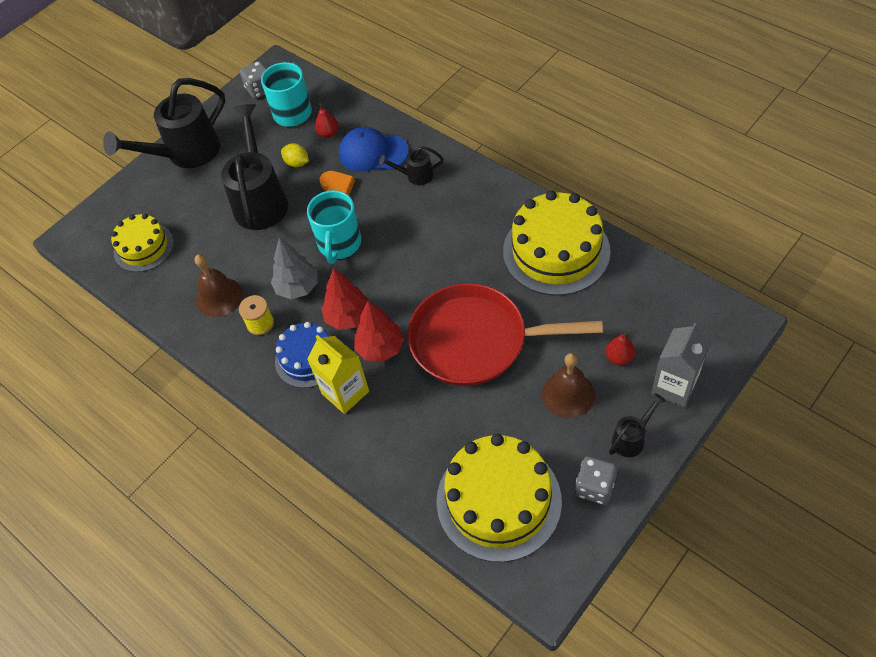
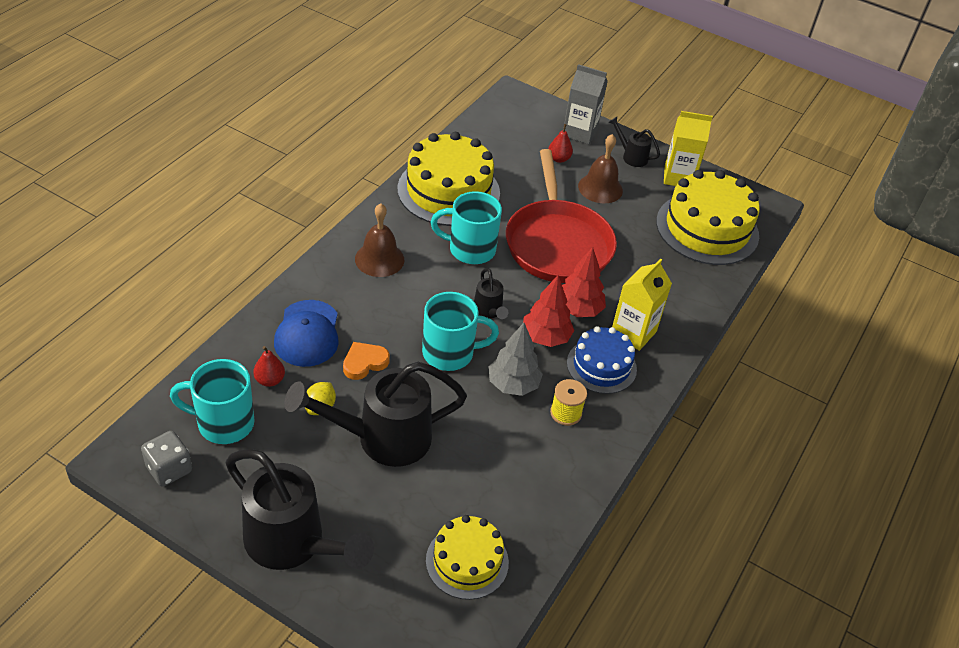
camera: 110 degrees left, 10 degrees down
brown bell [194,254,243,317] -> brown bell moved to [355,203,404,277]
black watering can [379,146,443,185] -> black watering can moved to [474,268,508,319]
grey dice [575,456,617,505] -> yellow carton [664,111,713,186]
none -> turquoise mug [431,191,502,264]

